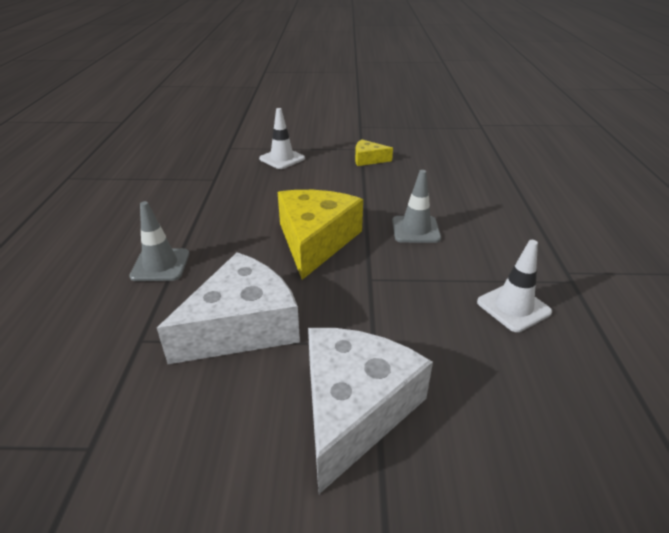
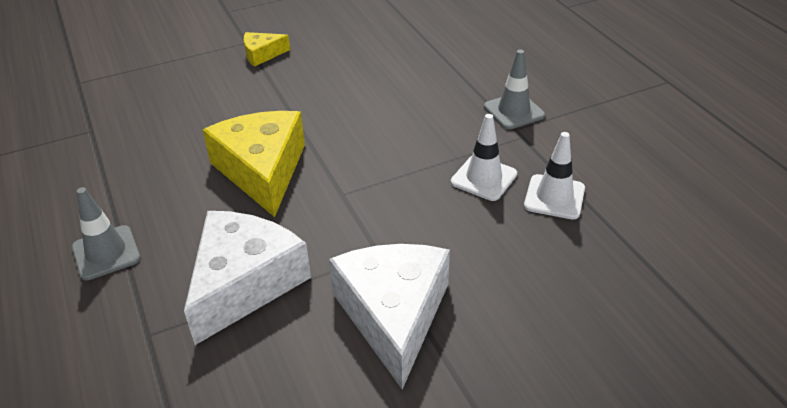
camera: 25 degrees left, 5 degrees up
white traffic cone [259,108,305,169] -> white traffic cone moved to [524,132,585,219]
grey traffic cone [392,170,441,243] -> grey traffic cone moved to [484,50,545,129]

